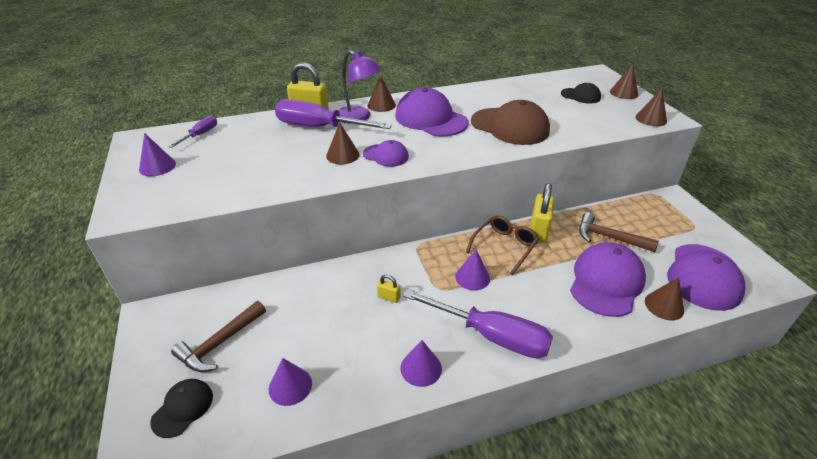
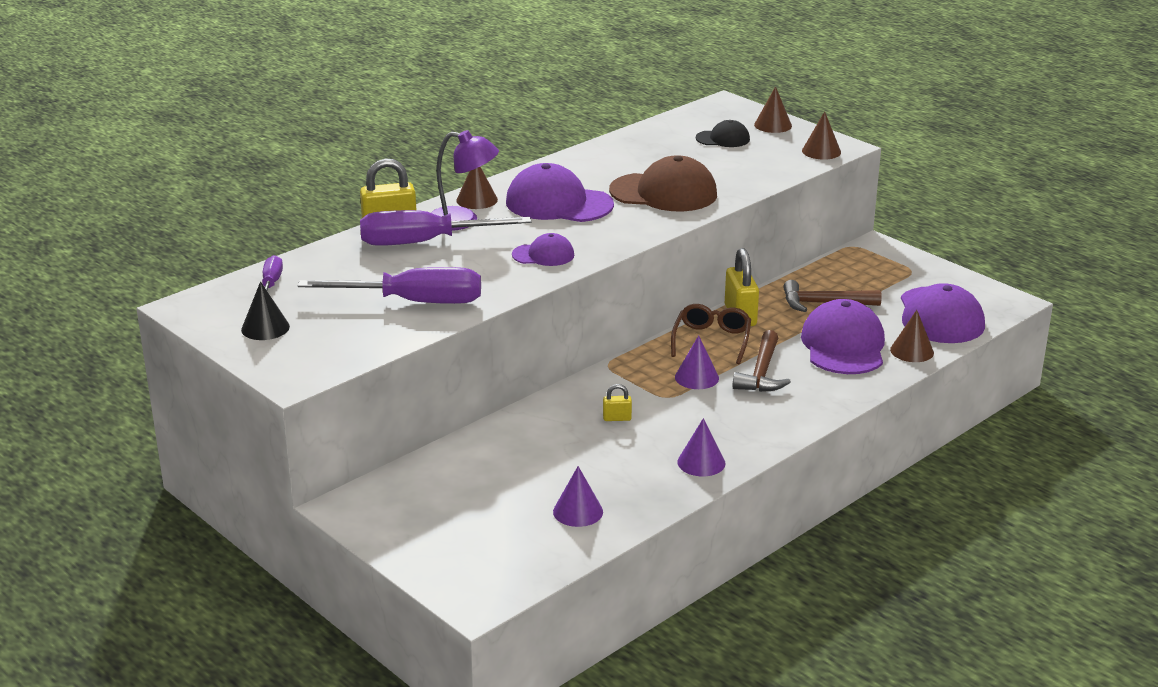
camera: 25 degrees left, 10 degrees down
purple cone [139,133,176,176] -> black cone [241,281,290,340]
black cap [150,379,213,438] -> none
brown hammer [171,301,266,372] -> brown hammer moved to [733,330,791,392]
brown cone [326,122,360,164] -> none
purple screwdriver [403,290,553,358] -> purple screwdriver moved to [298,267,481,304]

